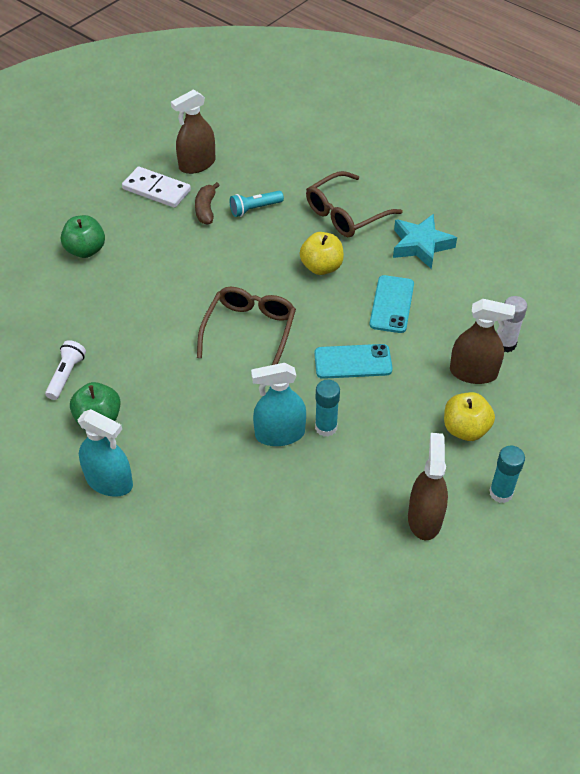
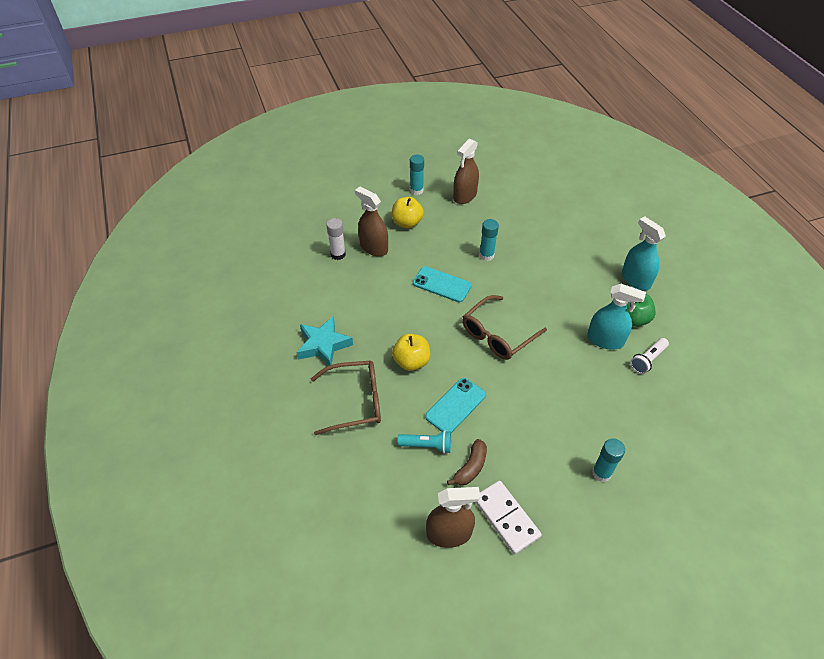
camera: 150 degrees left, 0 degrees up
green apple [61,215,105,258] -> turquoise glue stick [592,439,625,482]
turquoise spray bottle [251,363,306,446] -> turquoise spray bottle moved to [587,284,646,350]
turquoise phone [369,275,414,333] -> turquoise phone moved to [425,378,486,433]

